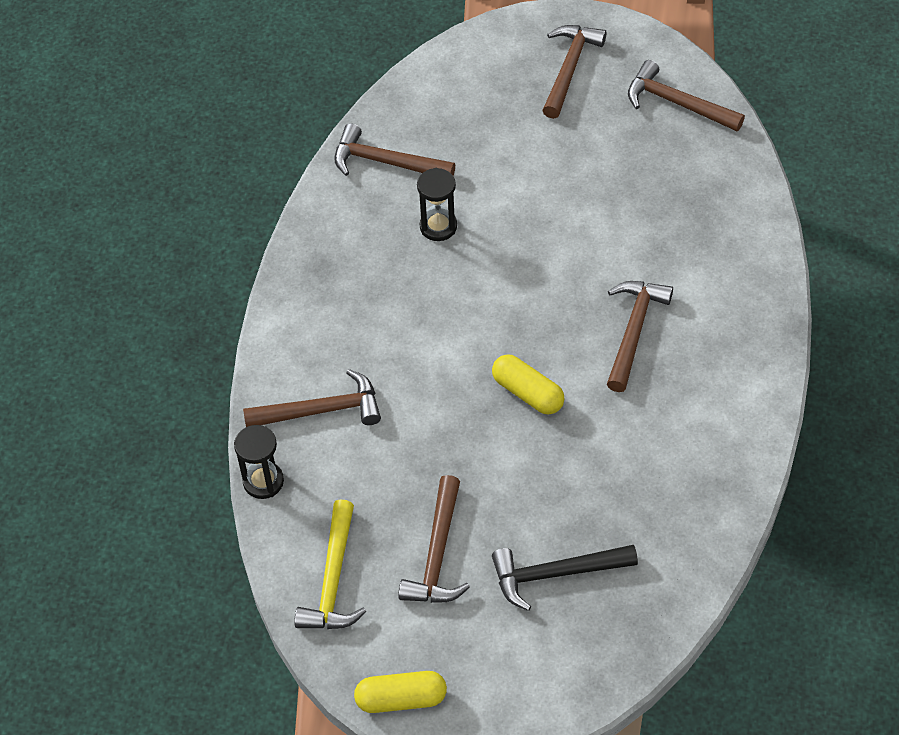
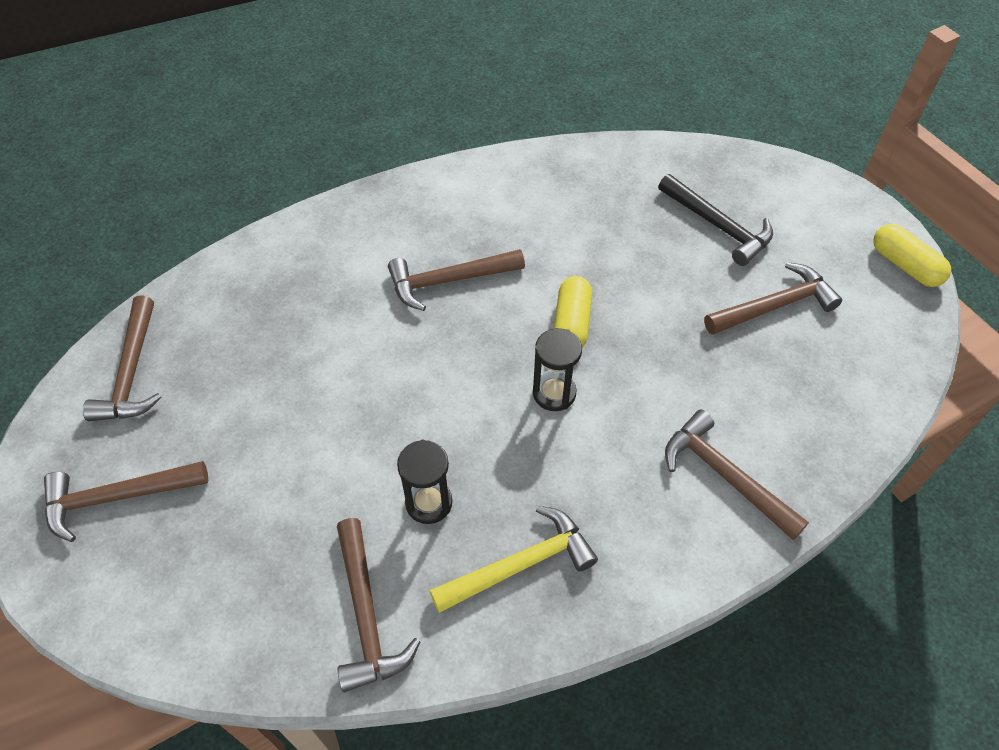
camera: 125 degrees left, 0 degrees up
black hourglass [234,425,284,499] -> black hourglass moved to [533,328,582,411]
yellow hammer [294,499,366,629] -> yellow hammer moved to [429,506,598,613]

